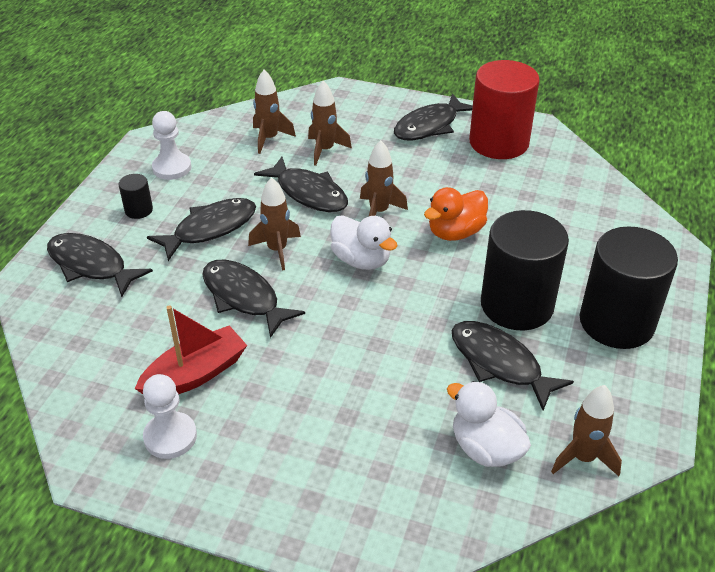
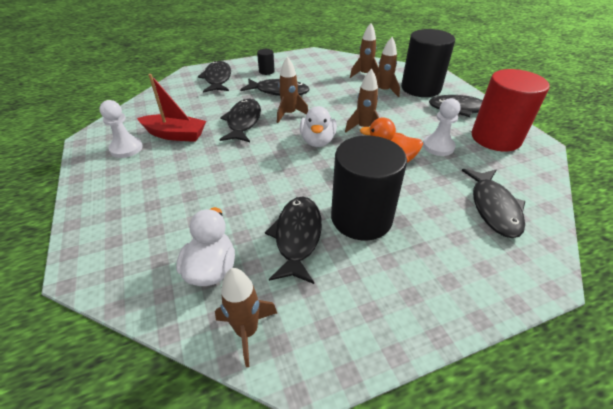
camera: 50 degrees right, 0 degrees up
white pawn [152,111,192,180] -> white pawn moved to [423,98,461,156]
black fish [254,157,348,212] -> black fish moved to [462,169,525,238]
black cylinder [580,226,678,349] -> black cylinder moved to [401,29,455,97]

